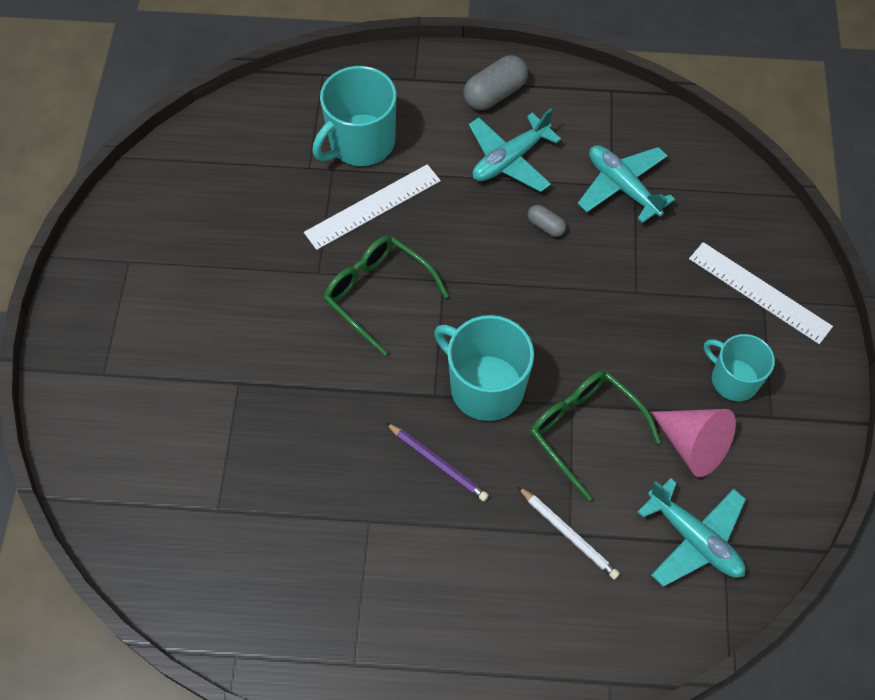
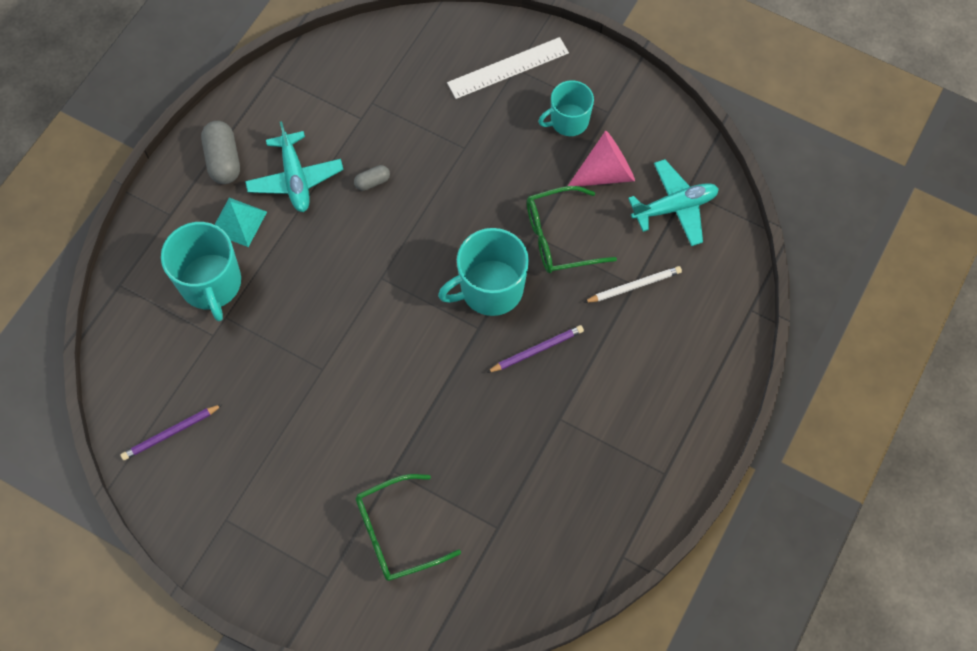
camera: 65 degrees left, 5 degrees up
white ruler [304,164,441,250] -> none
green glasses [324,236,449,356] -> green glasses moved to [356,474,461,581]
turquoise plane [578,145,675,223] -> none
none -> purple pencil [120,404,223,460]
none -> turquoise pyramid [214,198,267,247]

